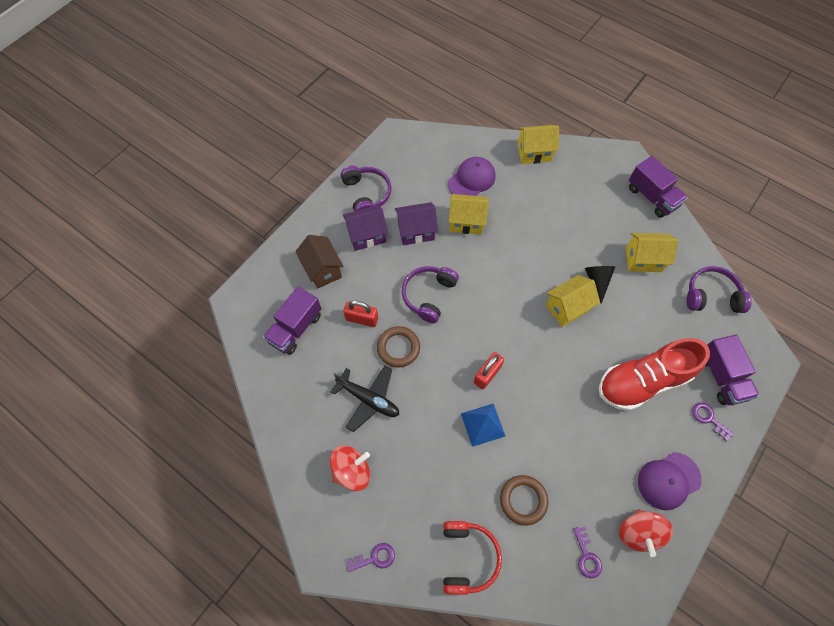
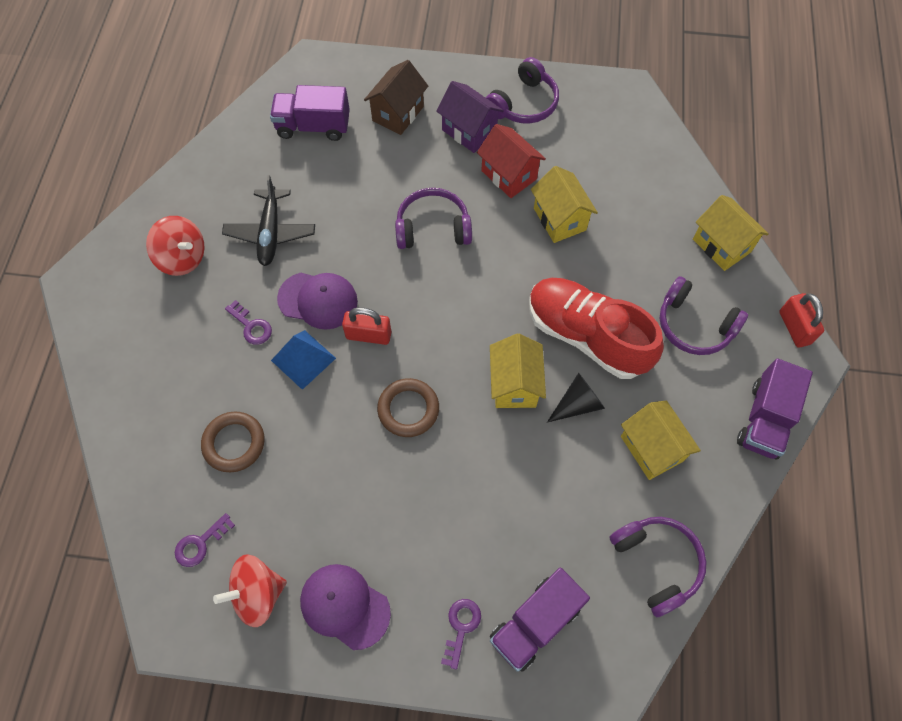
camera: 60 degrees right, 0 degrees up
red padlock [343,300,378,327] -> red padlock moved to [779,293,824,348]
purple key [346,543,395,572] -> purple key moved to [225,300,272,344]
brown ring [377,326,420,367] -> brown ring moved to [377,378,439,437]
purple house [395,202,438,245] -> red house [477,124,546,198]
red headphones [443,521,502,595] -> none
purple cap [448,157,495,196] -> purple cap moved to [277,273,358,330]
yellow house [546,275,600,327] -> yellow house turned 60 degrees clockwise [490,333,546,408]
red shoe [599,338,710,411] -> red shoe moved to [529,278,664,379]
none -> purple headphones [659,276,748,355]

